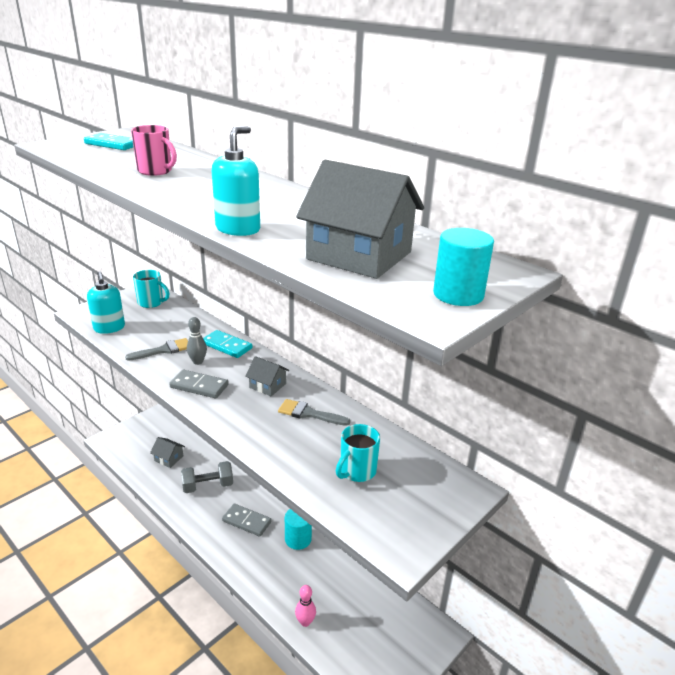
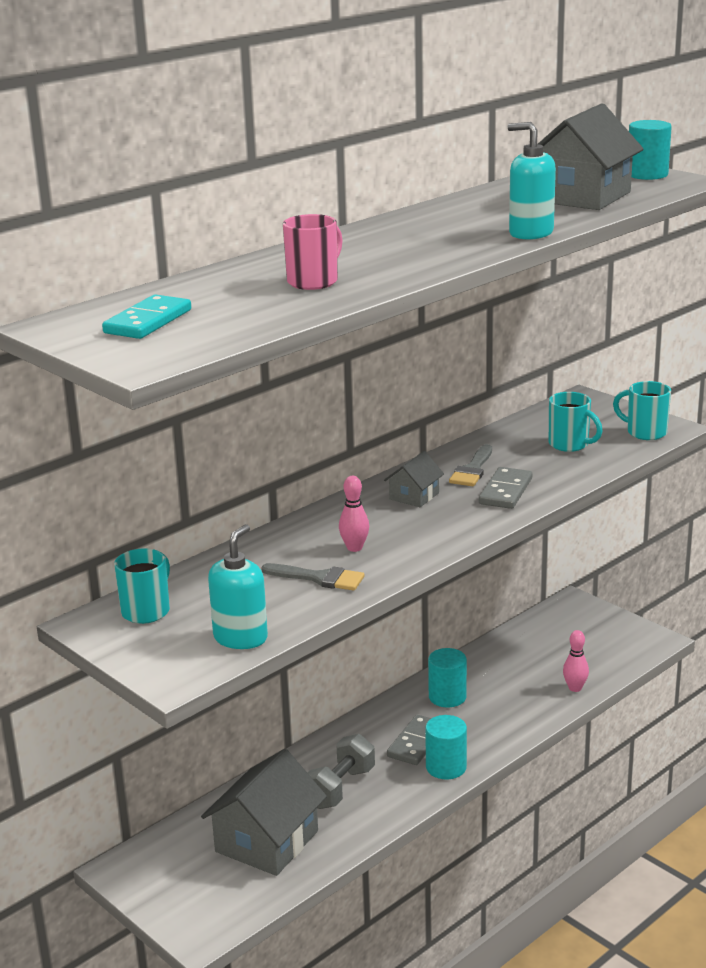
camera: 85 degrees left, 5 degrees down
turquoise soap dispenser [87,271,125,334] -> turquoise soap dispenser turned 45 degrees counterclockwise [208,524,268,649]
grey brush [125,338,188,361] -> grey brush turned 135 degrees clockwise [261,563,365,591]
grey house [150,437,185,468] -> grey house [201,749,327,876], size x1.98
grey domino [169,370,229,399] -> grey domino moved to [479,467,532,509]
grey dumbbell [181,461,233,493] -> grey dumbbell turned 45 degrees clockwise [307,734,375,809]
grey bowling pin [187,317,207,365] -> pink bowling pin [339,476,369,552]
turquoise domino [203,330,253,358] -> none
none -> turquoise cylinder [425,715,467,779]
none -> turquoise mug [613,381,671,440]

